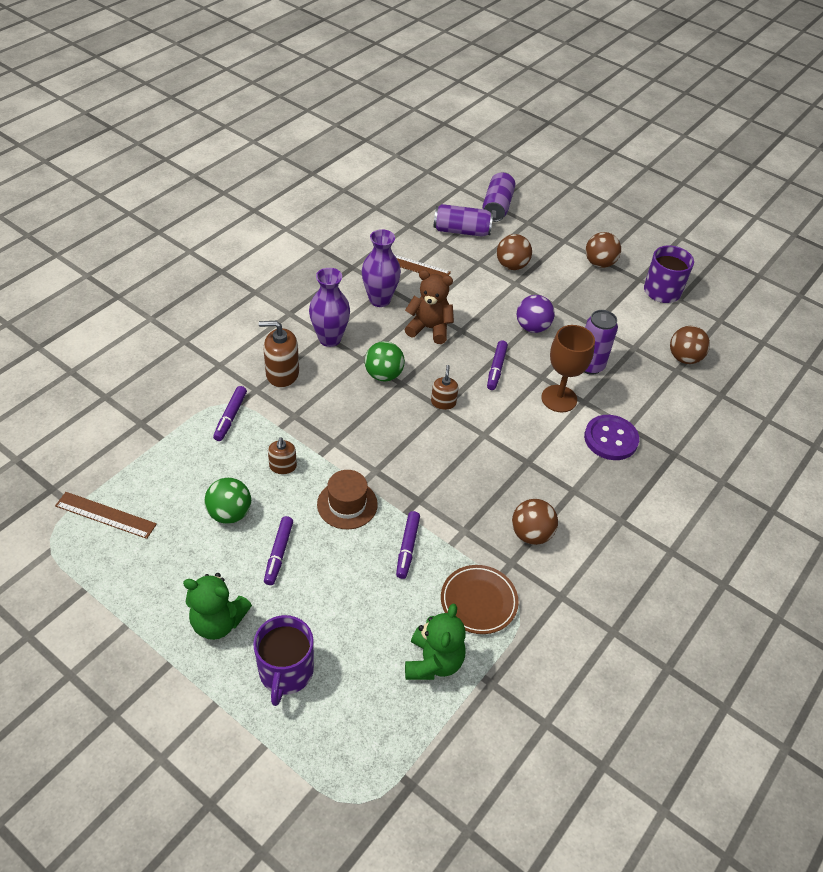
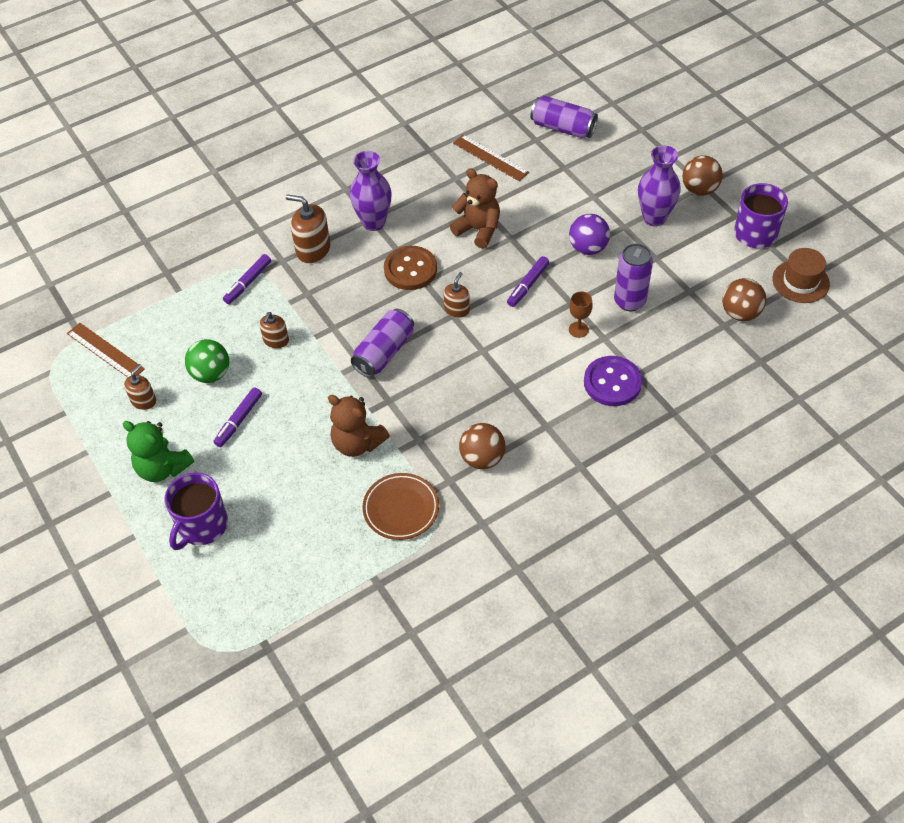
camera: 25 degrees right, 5 degrees up
brown hat [317,470,378,529] -> brown hat moved to [772,248,830,303]
purple vase [362,229,401,307] -> purple vase moved to [638,145,681,226]
green ball [365,341,405,382] -> brown button [384,246,437,290]
purple marker [396,511,420,579] -> brown teddy bear [328,395,390,457]
green teddy bear [405,604,466,680] -> none
purple can [482,172,516,222] -> purple can moved to [351,309,414,378]
brown ball [497,234,532,270] -> none
brown goblet [541,325,595,412] -> brown goblet [569,291,593,338], size x0.52
none -> brown soap dispenser [124,364,156,410]

